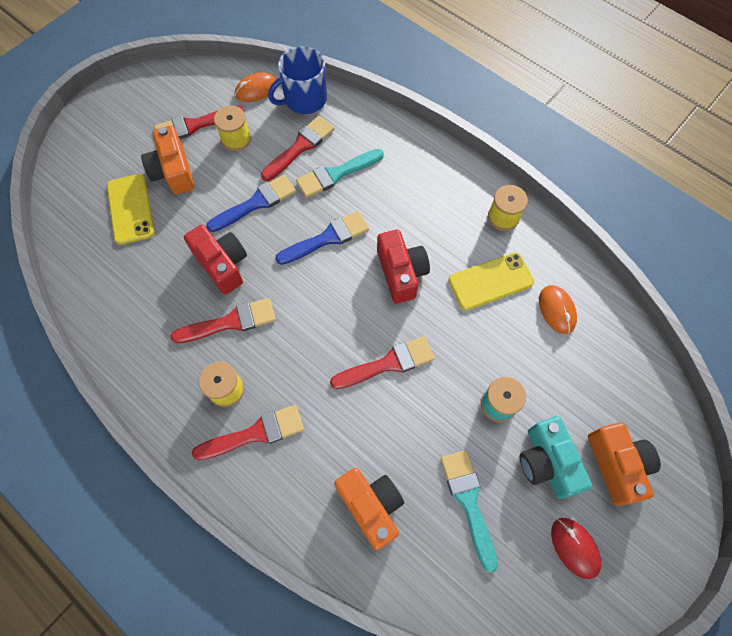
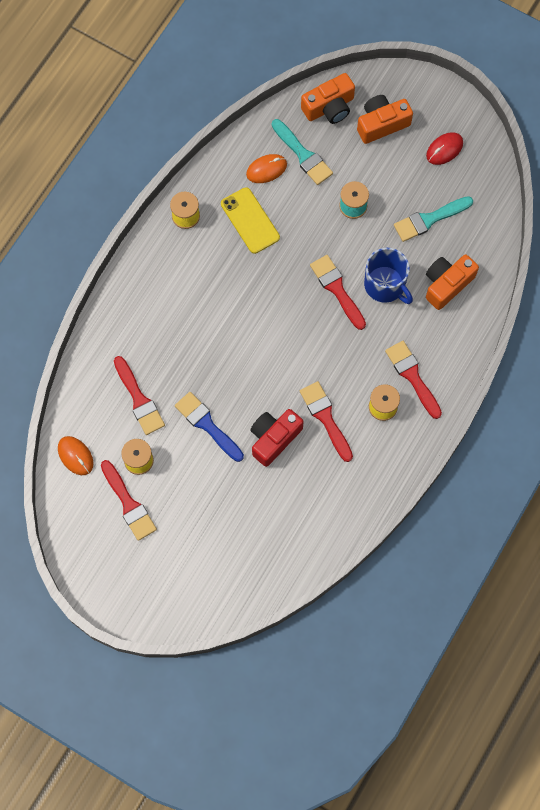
camera: 100 degrees left, 5 degrees up
yellow phone [107,174,154,245] -> none
orange camera [141,125,194,194] -> orange camera moved to [301,73,355,124]
red brush [261,116,335,181] -> red brush turned 150 degrees counterclockwise [114,356,165,435]
blue mug [268,46,327,114] -> blue mug moved to [364,248,413,304]
blue brush [275,211,369,265] -> none
turquoise brush [296,149,384,198] -> turquoise brush moved to [272,119,333,185]
red camera [377,230,430,303] -> none
turquoise camera [519,416,592,499] -> none

